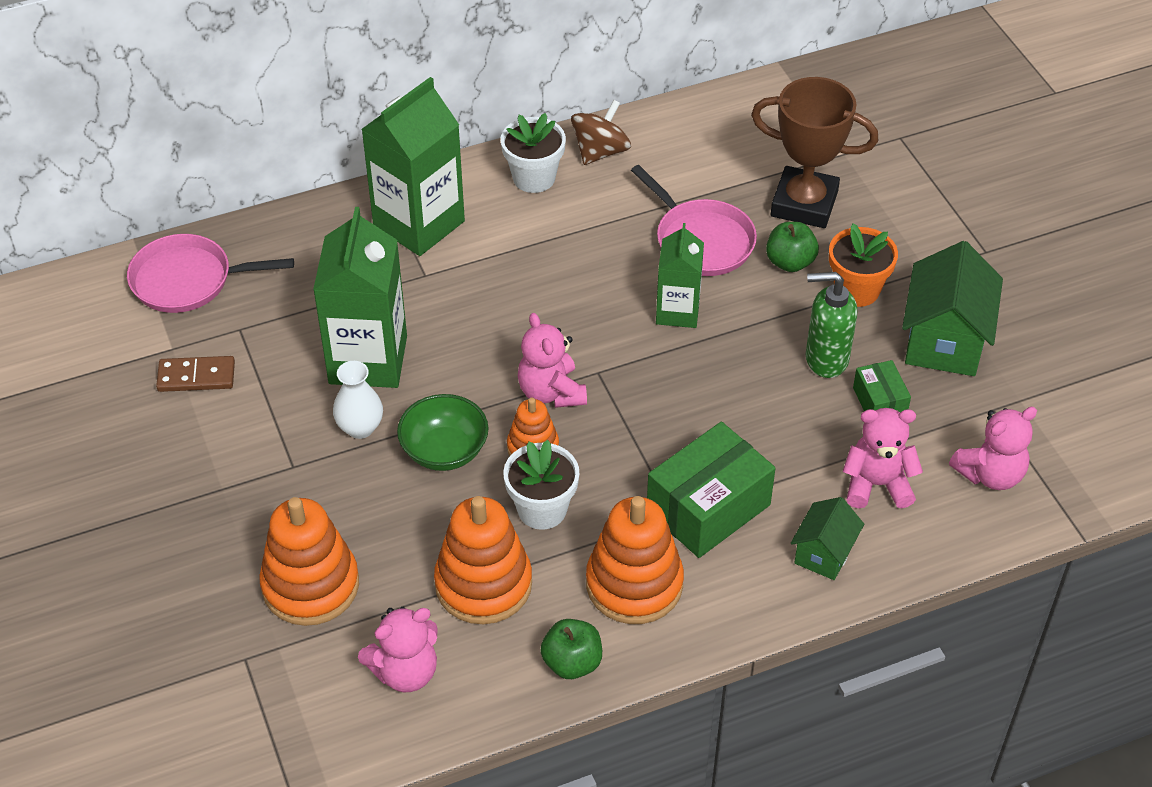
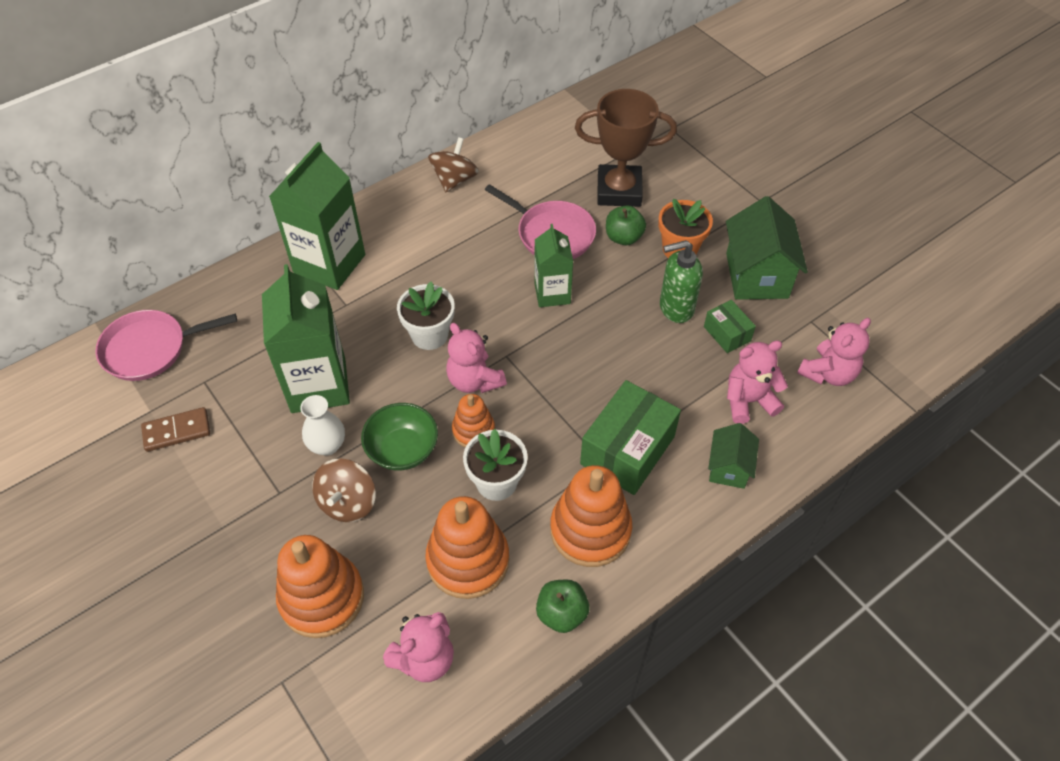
camera: 15 degrees left, 5 degrees up
white flower pot [501,113,566,193] -> white flower pot moved to [397,282,455,350]
none -> brown spinning top [312,458,376,522]

